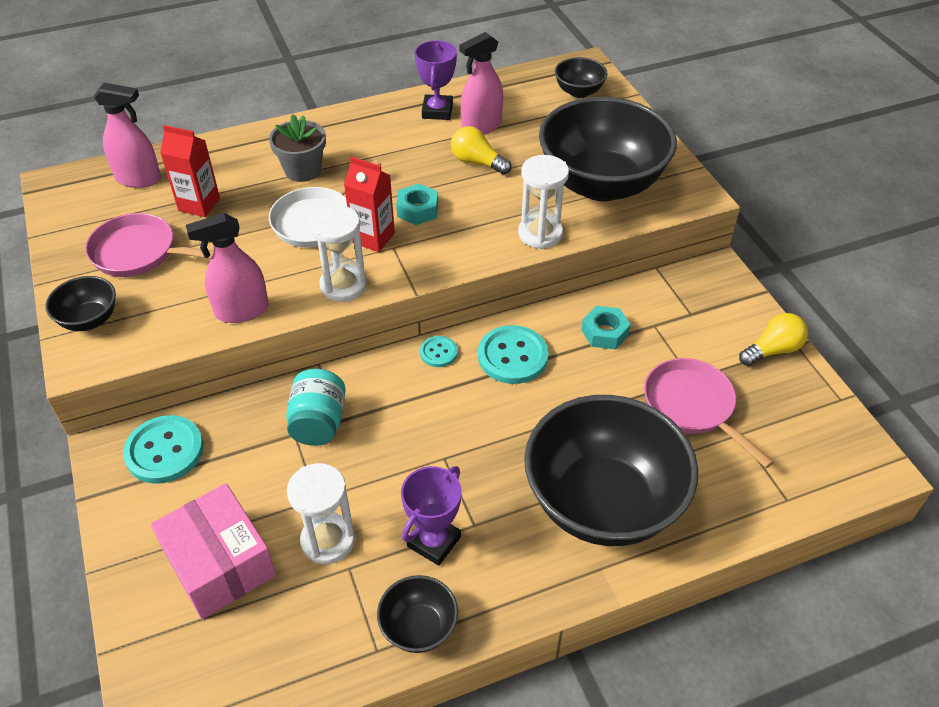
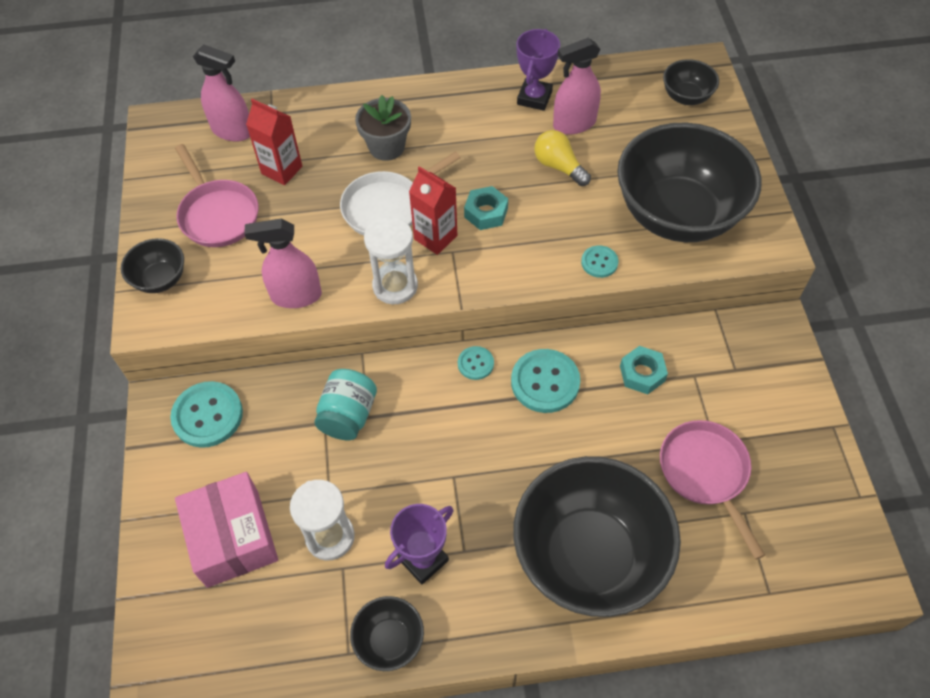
camera: 15 degrees right, 10 degrees up
pink pan [85,213,213,277] -> pink pan turned 150 degrees counterclockwise [175,144,258,247]
white hourglass [518,155,569,249] -> turquoise button [581,245,618,278]
yellow light bulb [739,313,808,366] -> none

